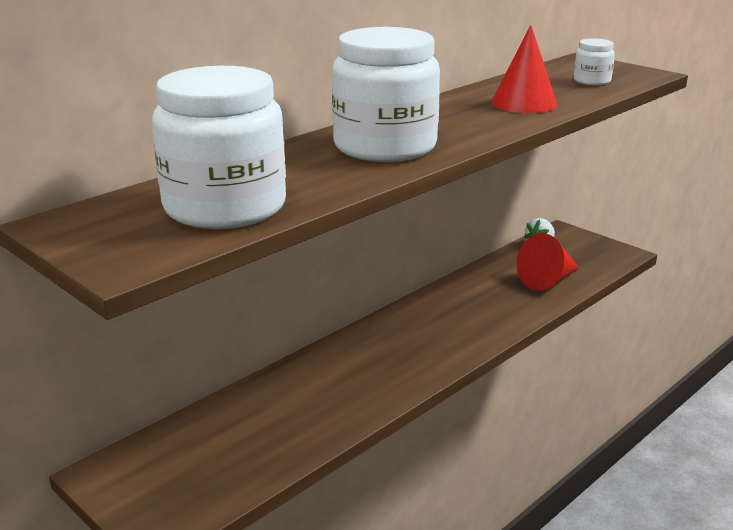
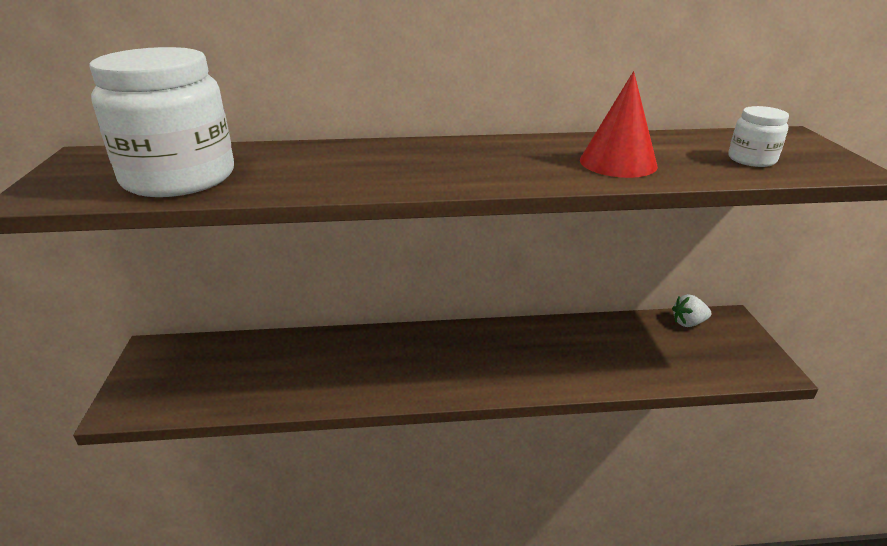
camera: 40 degrees right, 5 degrees up
white jar [332,27,440,162] -> none
red cone [517,233,579,291] -> none

